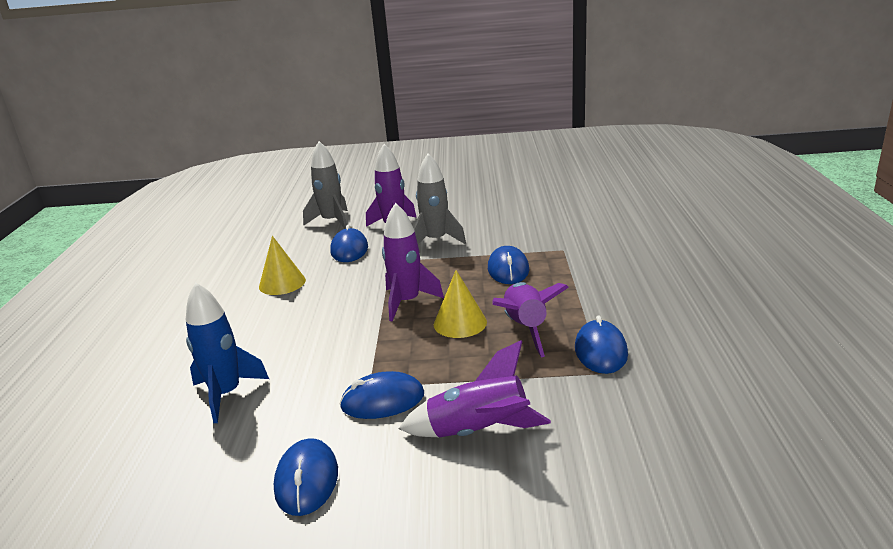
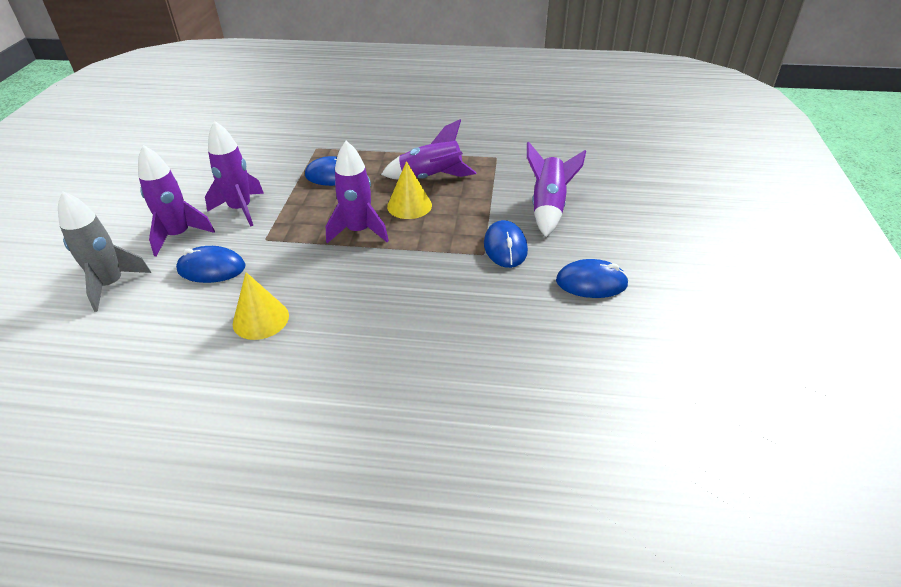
camera: 85 degrees left, 15 degrees up
blue rocket [186,282,269,423] -> none
grey rocket [414,153,466,245] -> purple rocket [205,121,264,226]
blue mouse [575,315,628,374] -> none

